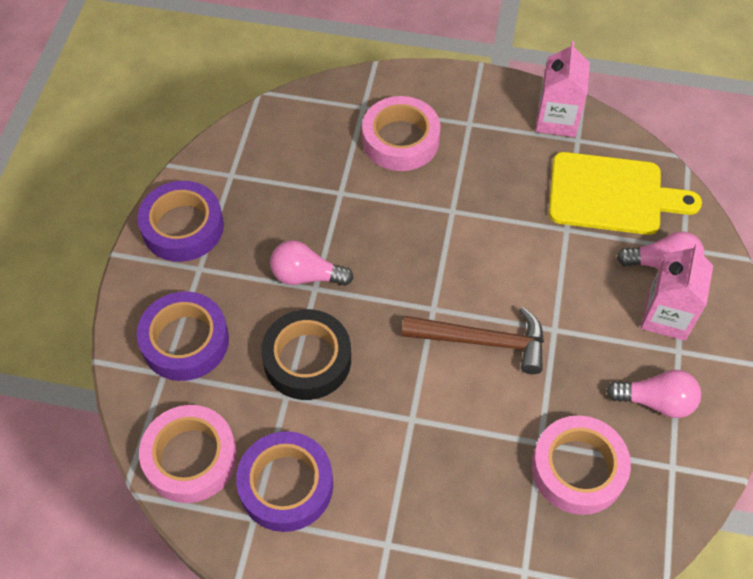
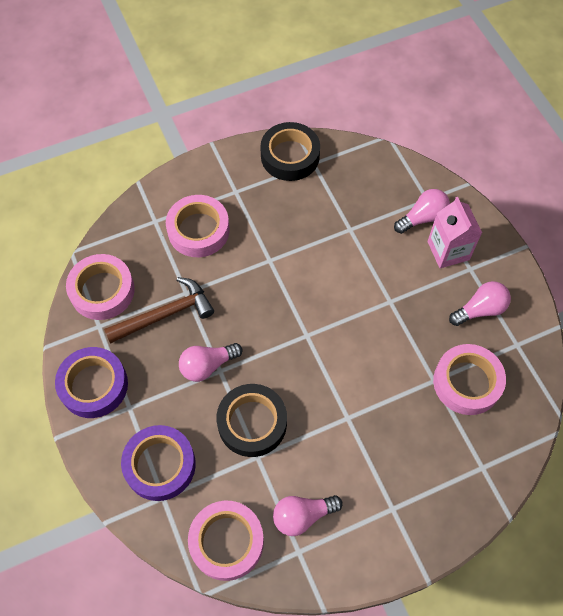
camera: 35 degrees left, 5 degrees up
purple tape [236,431,333,532] -> pink light bulb [273,495,343,536]
brown hammer [402,307,544,374] -> brown hammer moved to [104,277,214,344]
pink carton [536,41,590,137] -> black tape [260,122,320,181]
yellow cutting board [549,152,702,235] -> none
none -> pink tape [66,254,135,320]

